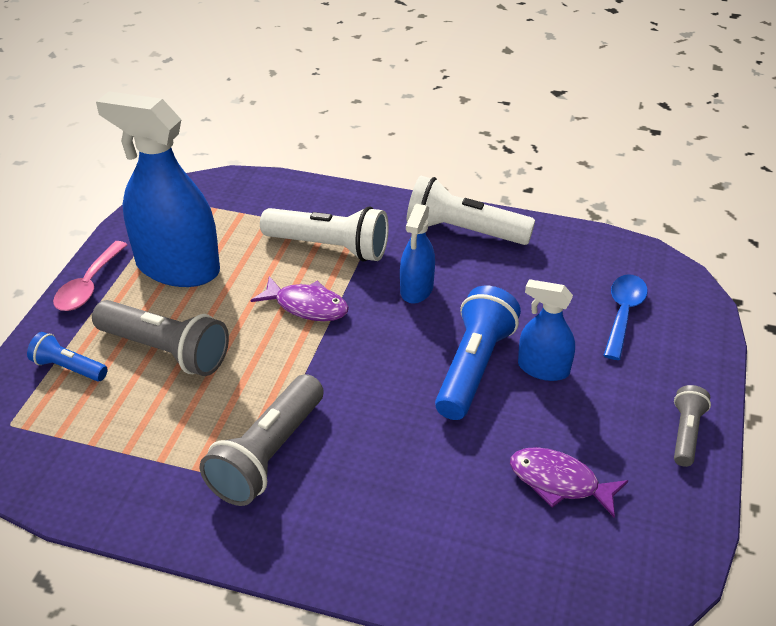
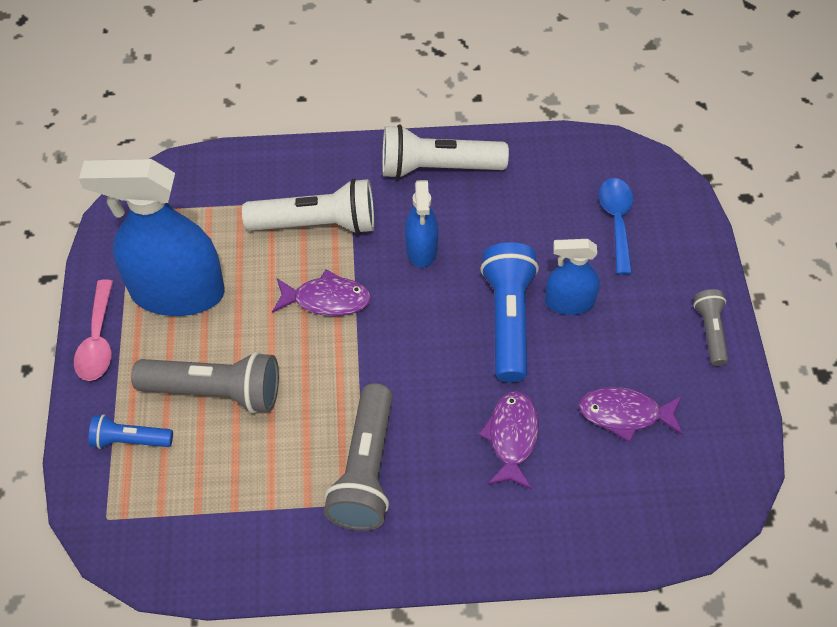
camera: 20 degrees left, 15 degrees up
none -> purple fish [478,391,539,489]

